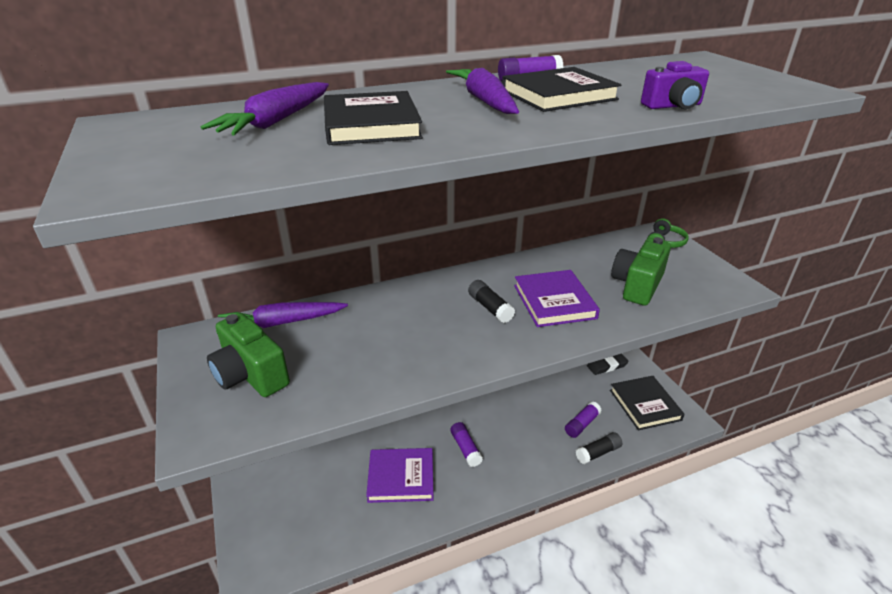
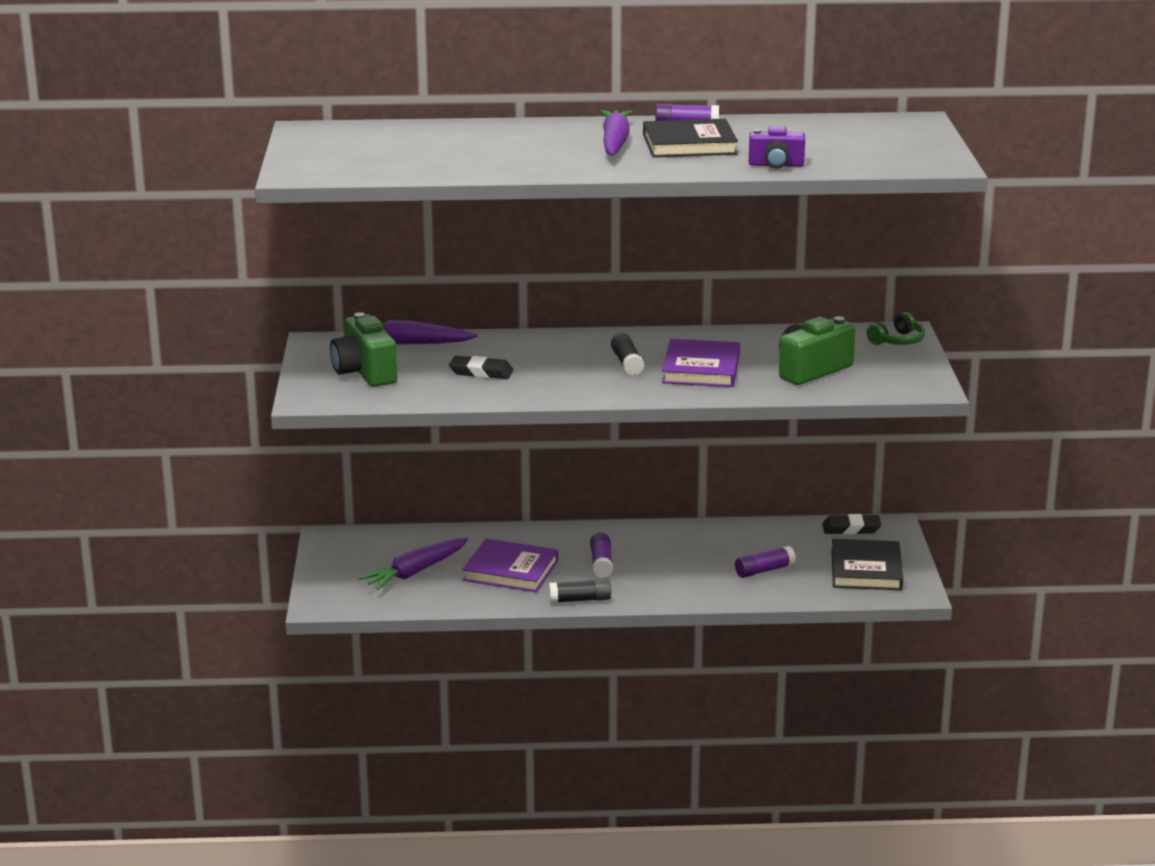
camera: 20 degrees right, 10 degrees down
purple carrot [201,82,329,135] -> purple carrot moved to [359,538,468,590]
black book [324,91,423,145] -> none
black glue stick [576,432,622,464] -> black glue stick moved to [548,579,611,603]
none -> black eraser [449,356,514,379]

